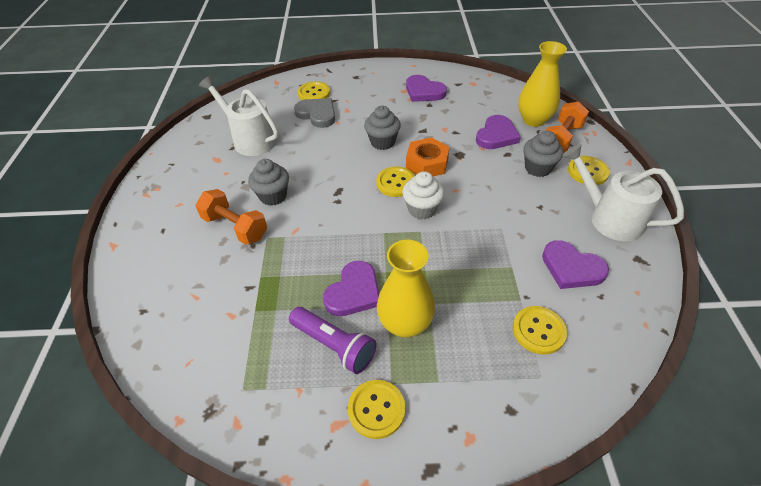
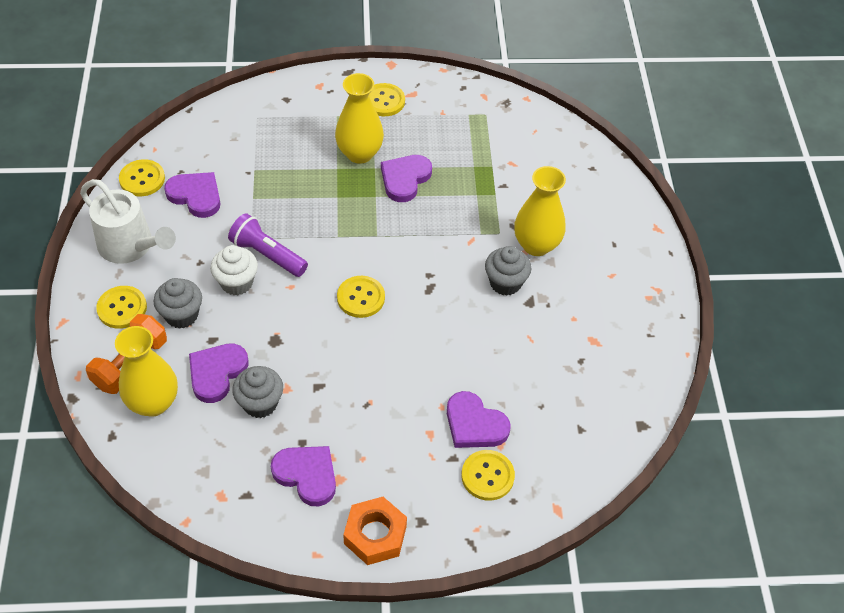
camera: 175 degrees right, 5 degrees up
orange dumbbell [196,189,267,245] -> yellow vase [514,166,566,256]
white watering can [199,75,278,156] -> none
purple flashlight [289,307,376,374] -> purple flashlight moved to [228,213,308,277]
grey heart [294,98,335,128] -> purple heart [447,391,511,448]
grey cupcake [364,106,401,150] -> grey cupcake moved to [232,366,283,418]
white cupcake [402,171,444,220] -> white cupcake moved to [210,245,258,295]
orange nut [406,137,450,176] -> orange nut moved to [343,497,407,565]
yellow button [513,306,567,354] -> yellow button moved to [119,159,165,196]

